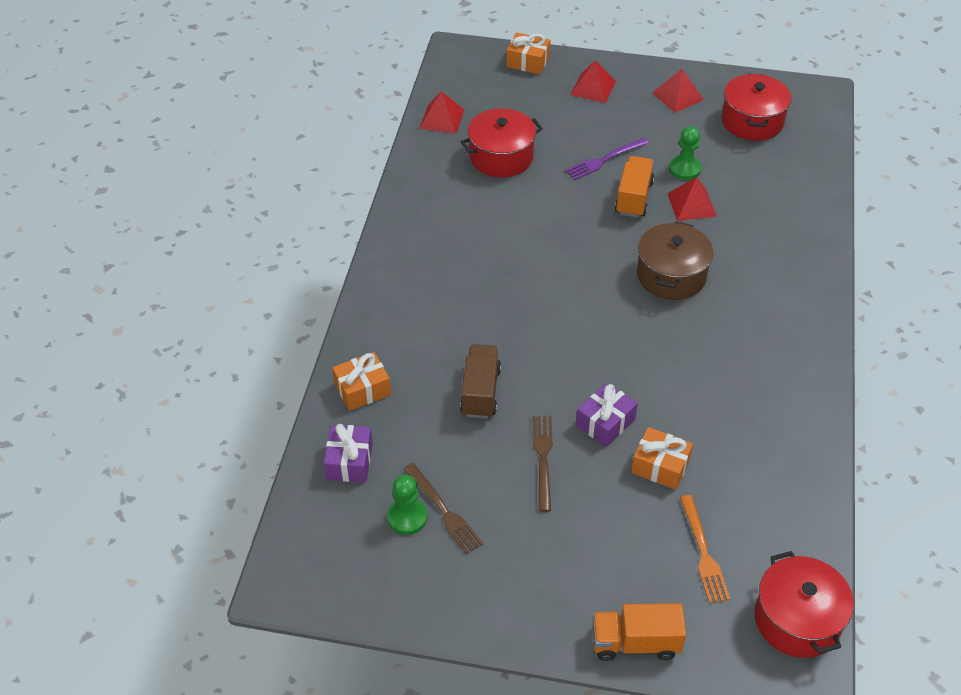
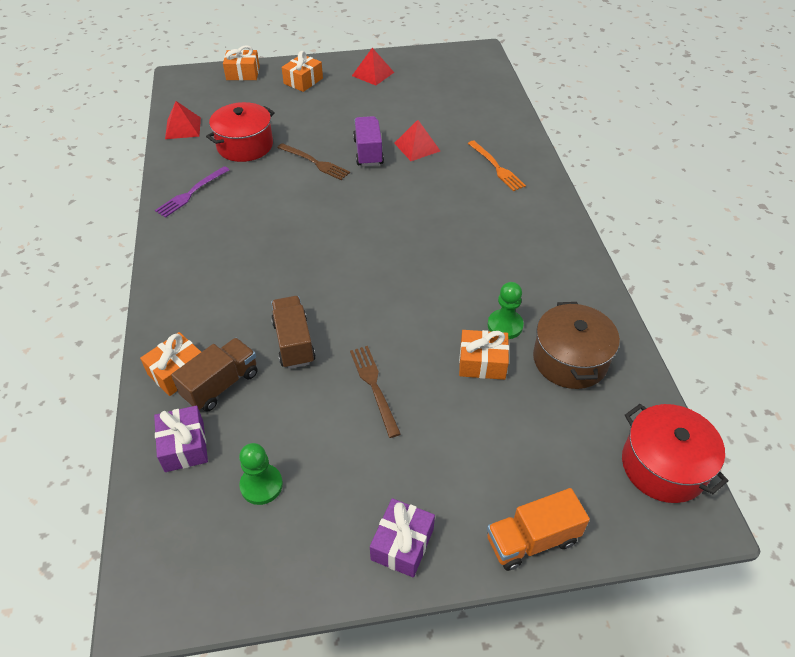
camera: 20 degrees left, 0 degrees up
brown fork [404,463,483,555] -> brown fork moved to [277,143,350,180]
purple fork [565,138,648,180] -> purple fork moved to [155,166,229,218]
red pyramid [570,60,616,103] -> orange gift [282,51,323,92]
purple gift [576,382,638,447] -> purple gift moved to [370,498,435,578]
orange truck [615,156,654,218] -> purple truck [353,116,384,166]
brown pot [637,221,713,300] -> brown pot moved to [533,302,620,389]
green pawn [669,126,701,180] -> green pawn moved to [488,282,524,339]
orange fork [680,495,730,603] -> orange fork moved to [468,140,526,191]
red pot [721,74,791,141] -> none
none -> brown truck [171,338,258,412]

